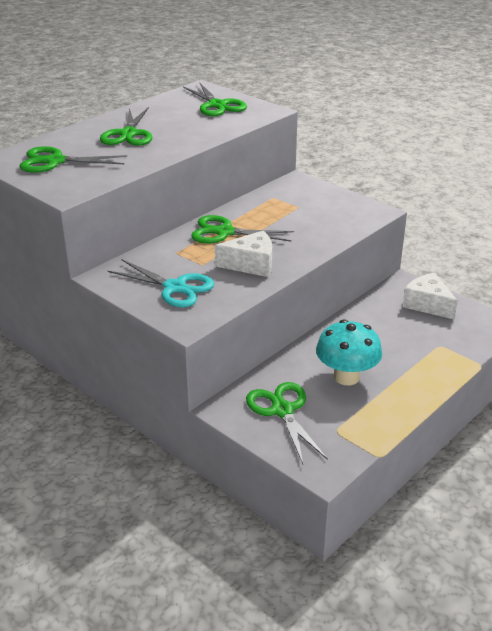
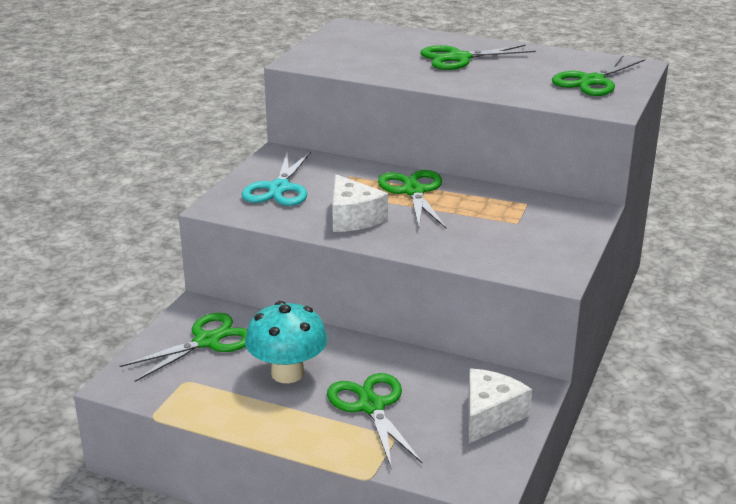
camera: 70 degrees right, 5 degrees down
green scissors [19,146,127,173] -> green scissors moved to [327,373,422,467]

